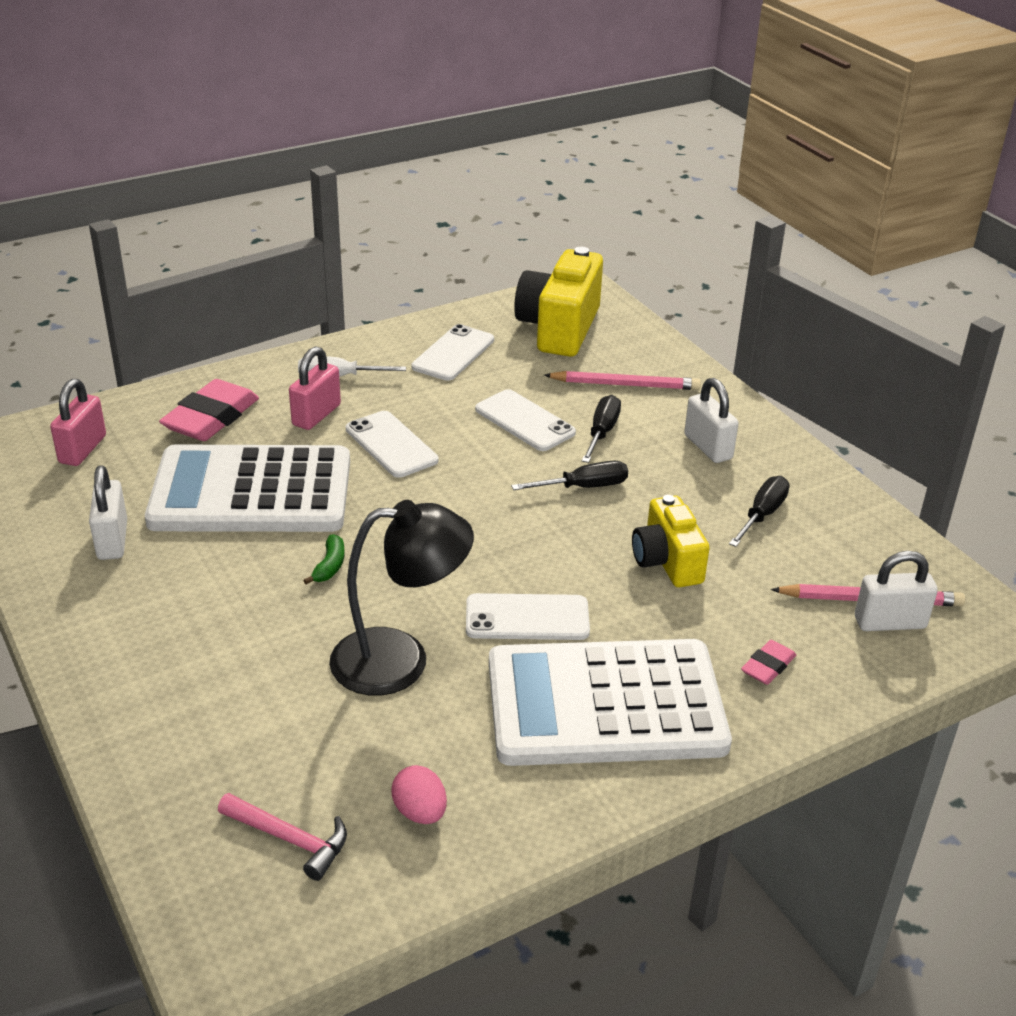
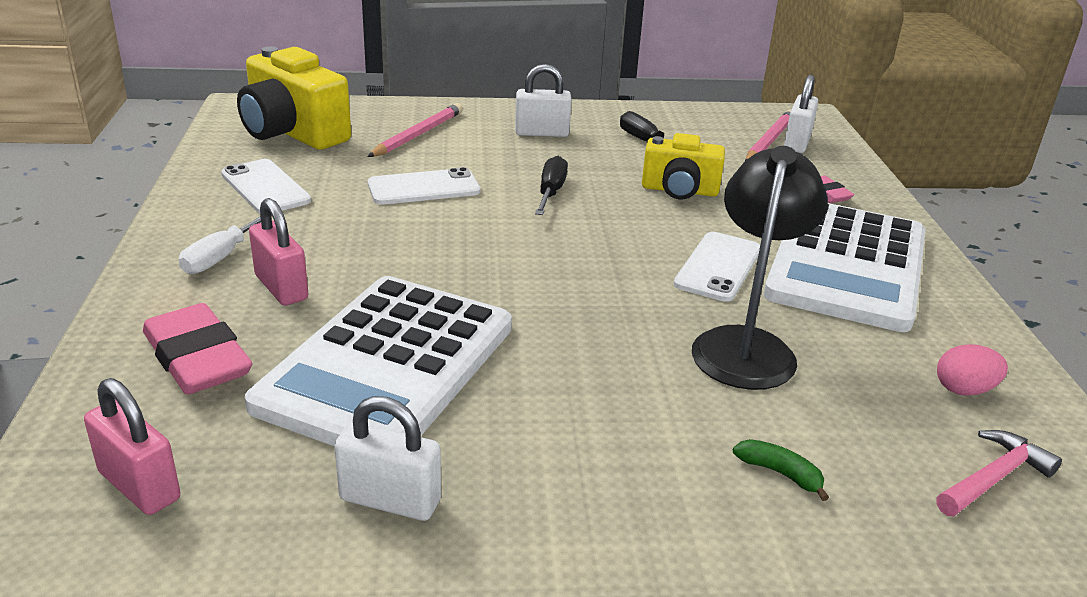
camera: 65 degrees left, 5 degrees down
green banana [303,534,345,584] -> green banana moved to [733,439,829,501]
white phone [346,411,438,478] -> none
black screwdriver [582,395,621,463] -> none

